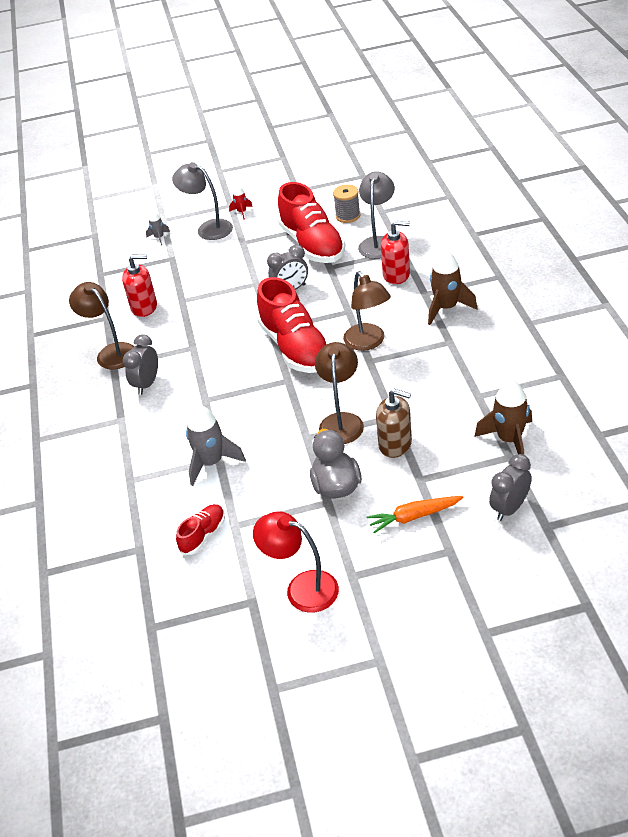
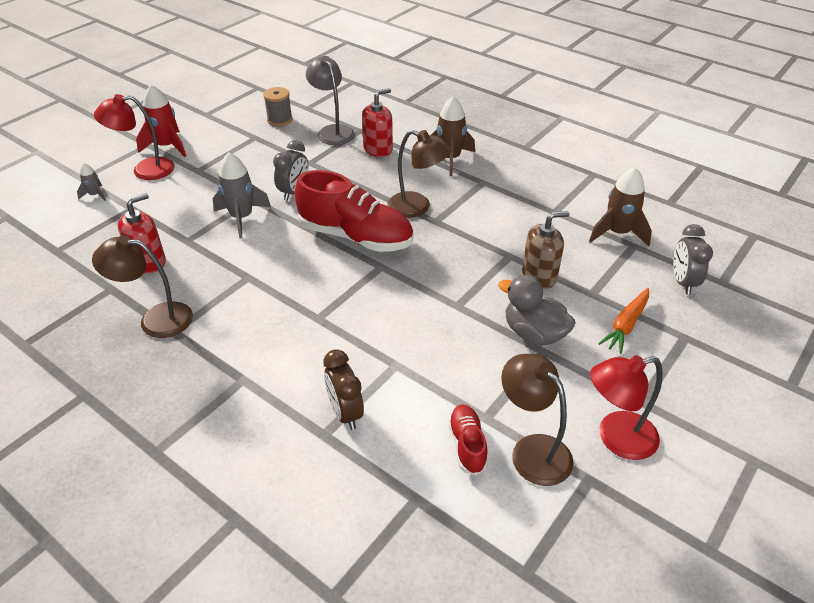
camera: 45 degrees left, 0 degrees up
grey clock [123,335,158,395] -> none
grey lamp [172,162,233,240] -> red lamp [94,94,175,180]
grey rocket [186,405,246,486] -> grey rocket moved to [213,153,271,239]
red rocket [229,185,253,220] -> red rocket [136,85,186,157], size x1.93
red shoe [278,182,345,263] -> none
brown lamp [315,342,364,444] -> brown lamp moved to [501,354,574,486]
none -> brown clock [323,349,364,430]

